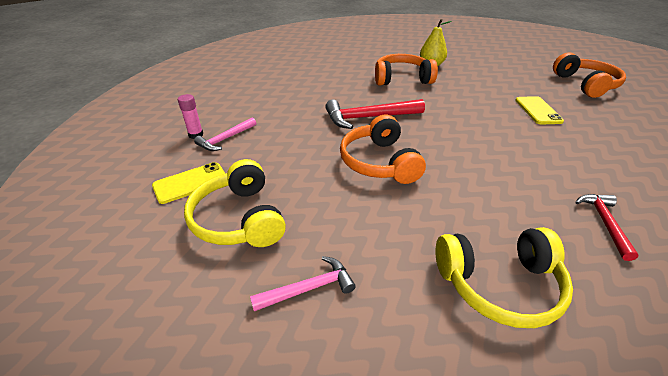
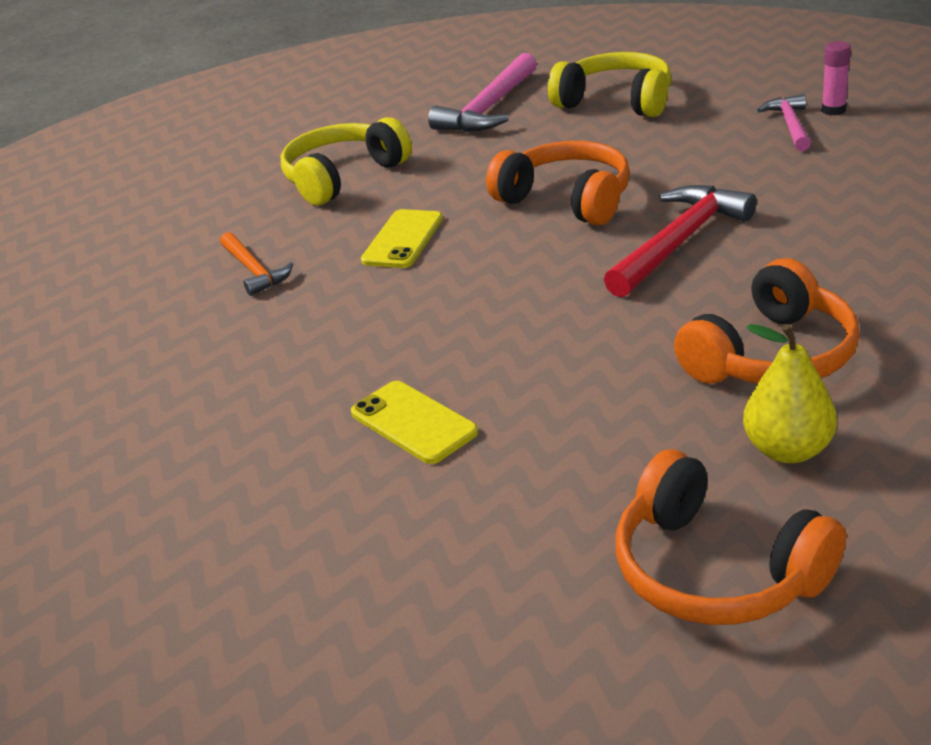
camera: 145 degrees right, 5 degrees down
yellow phone [152,162,225,204] -> yellow phone moved to [361,209,443,268]
pink hammer [250,256,356,311] -> pink hammer [428,53,537,132], size x1.66
orange headphones [553,52,626,98] -> orange headphones moved to [615,449,846,625]
red hammer [576,194,639,261] -> orange hammer [220,232,293,296]

